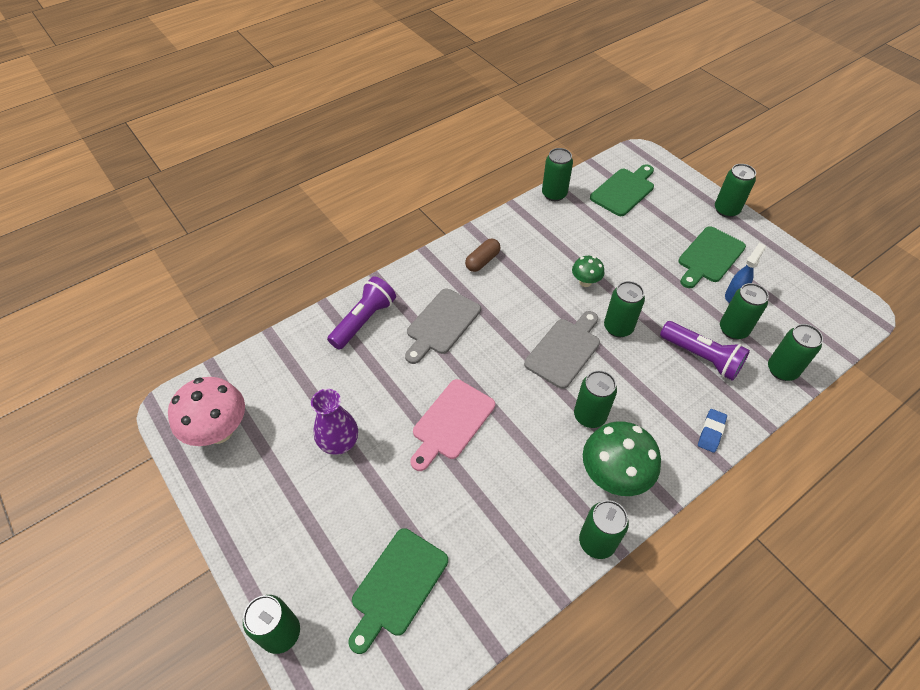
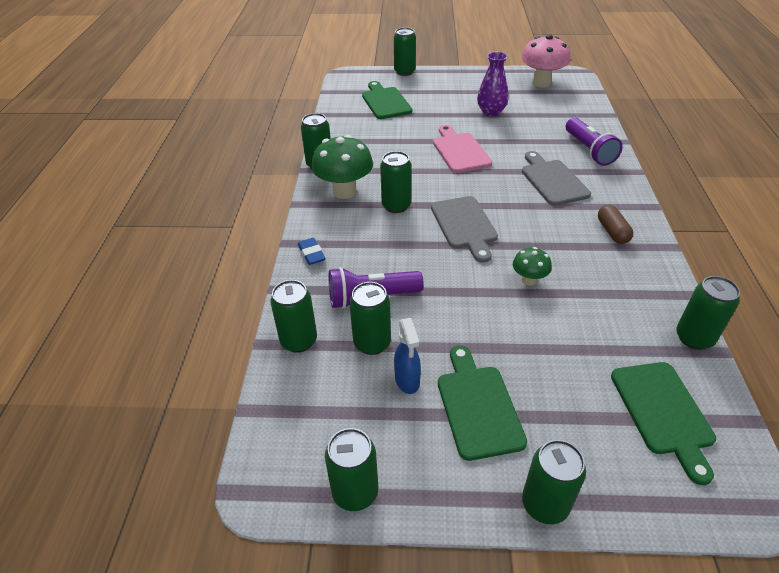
camera: 130 degrees right, 10 degrees down
green can [604,281,645,337] -> green can moved to [325,428,378,511]

